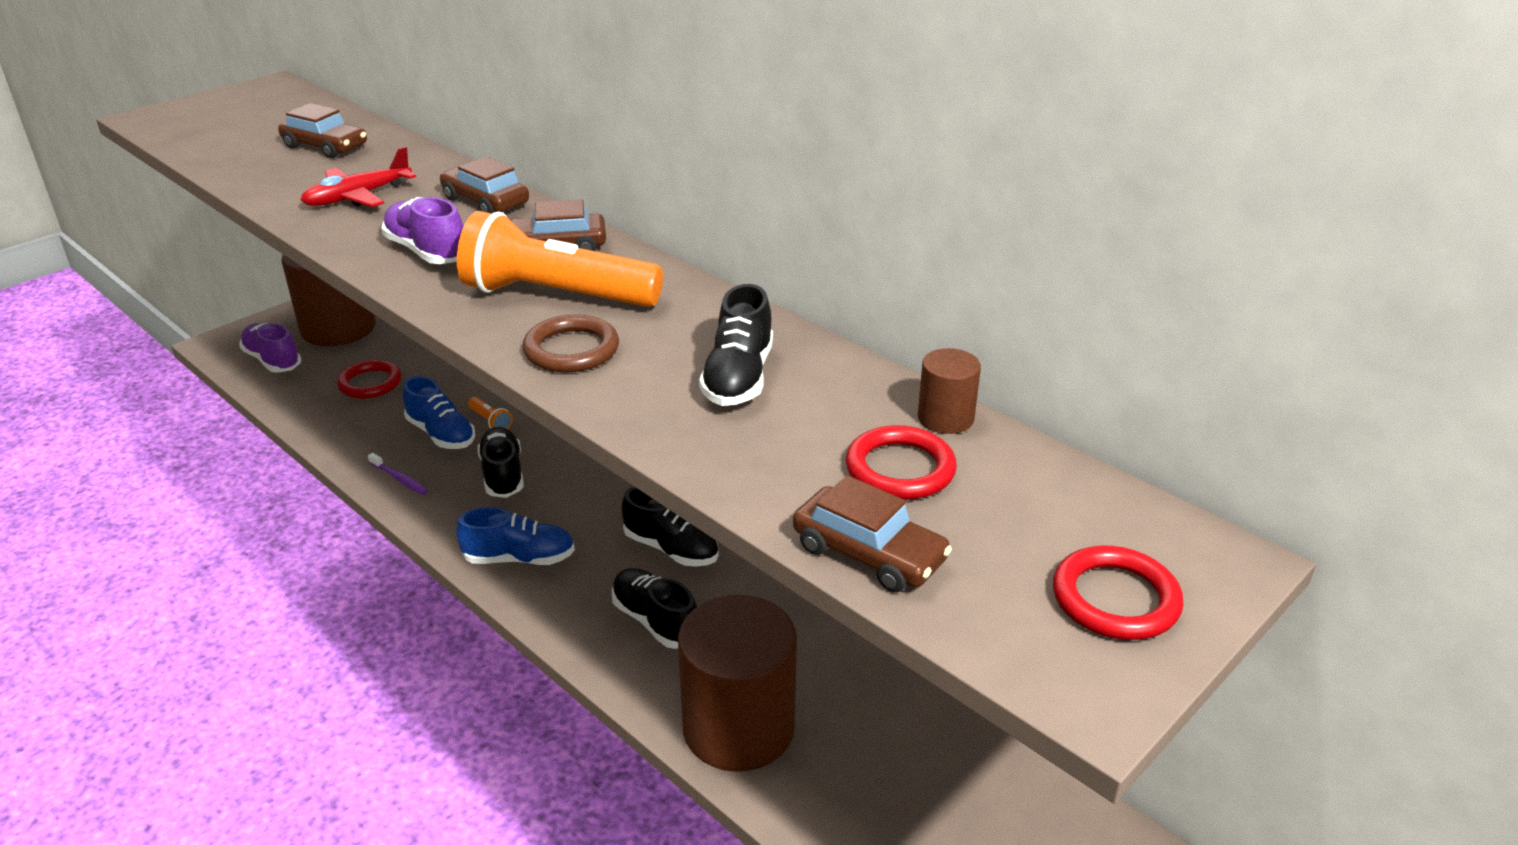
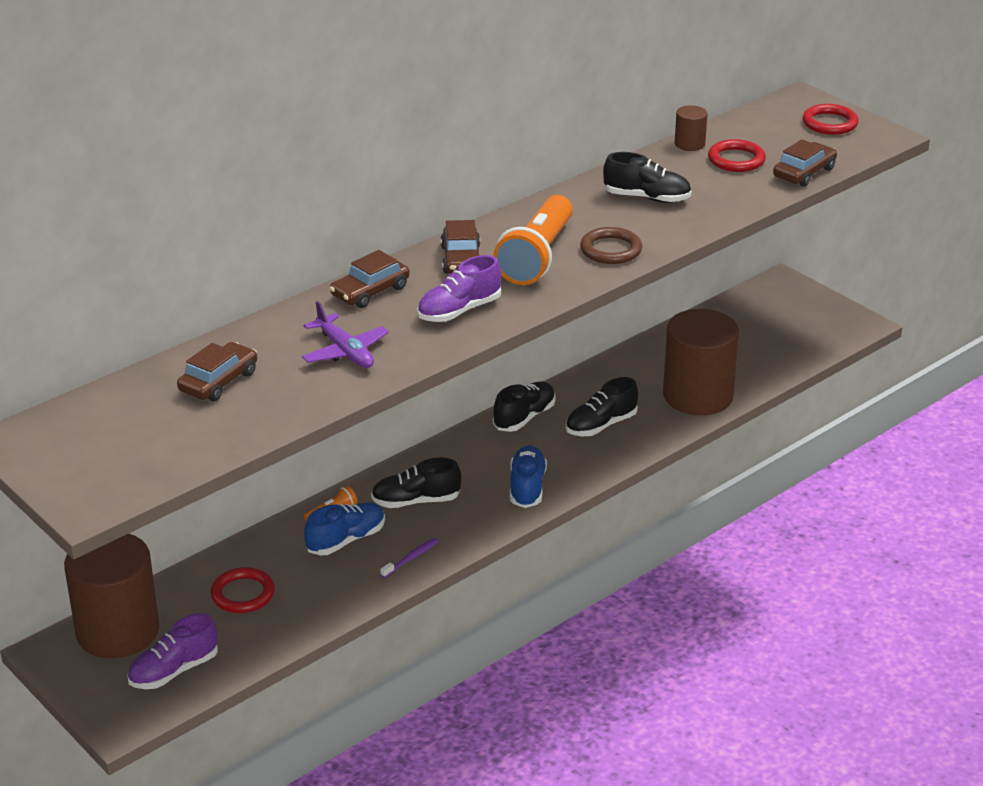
camera: 85 degrees left, 0 degrees up
red plane [301,147,416,207] -> purple plane [302,301,389,368]

